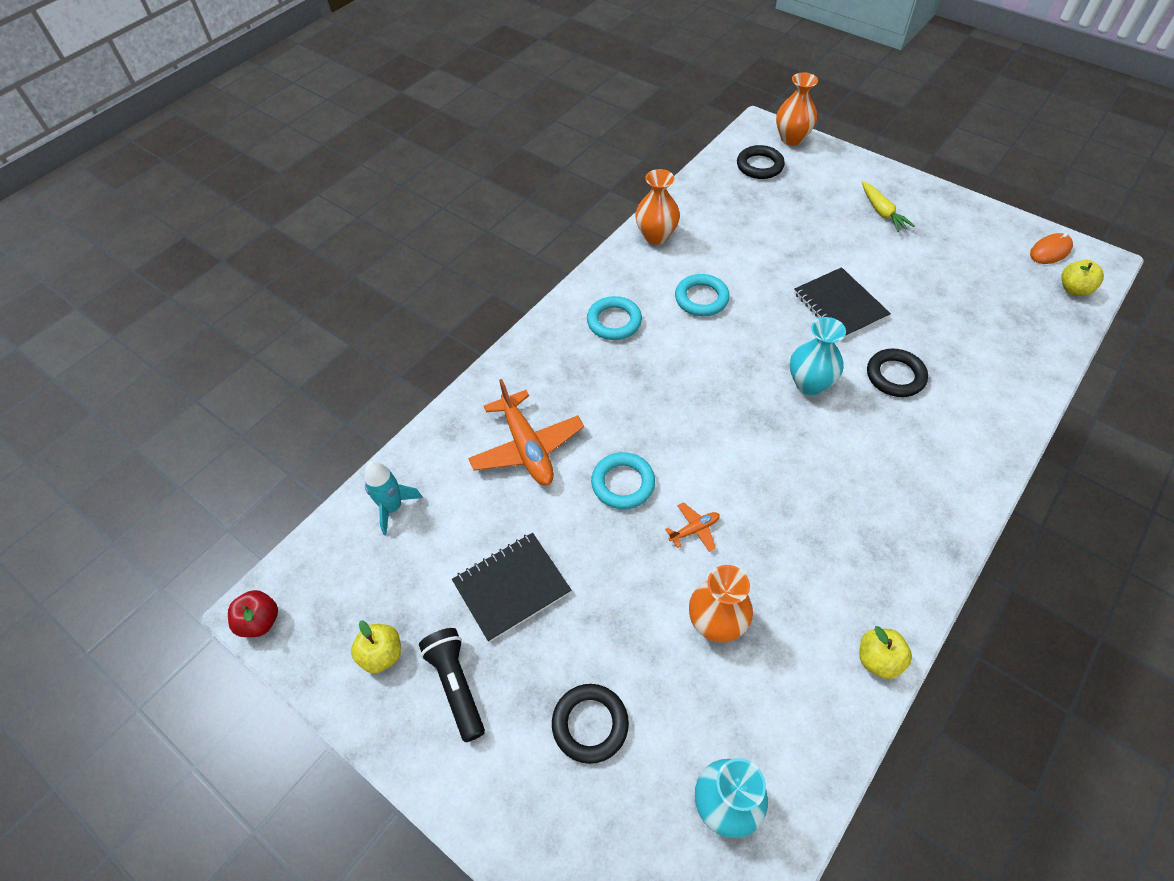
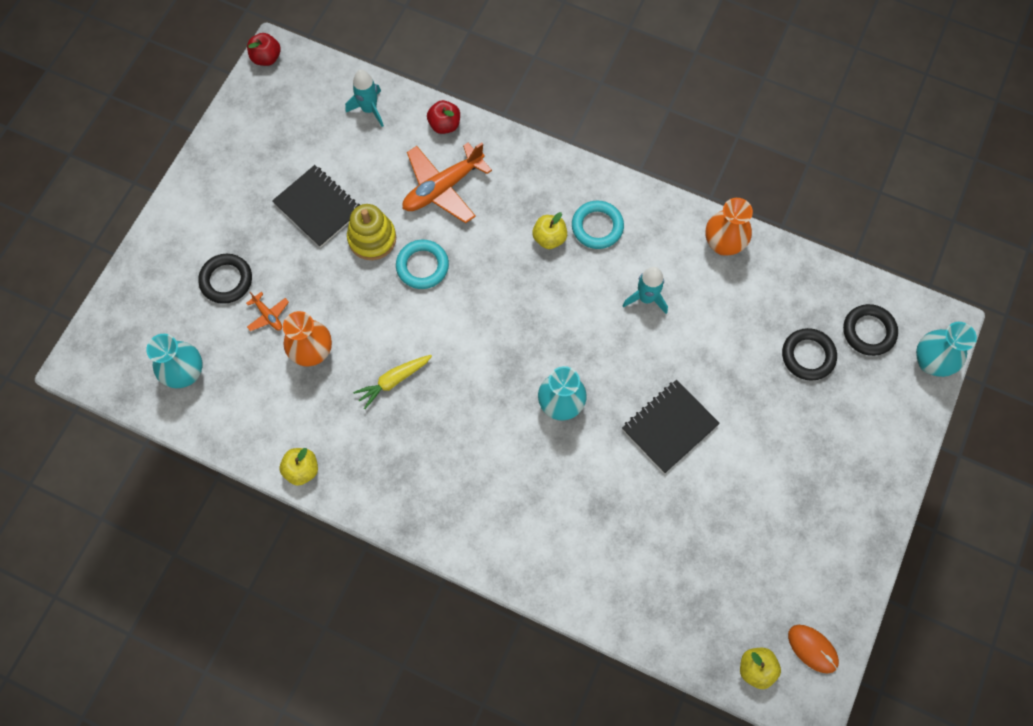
camera: 75 degrees right, 15 degrees up
yellow apple [351,620,401,673] -> yellow apple moved to [532,212,567,249]
black flashlight [419,628,485,742] -> none
orange plane [665,502,720,552] -> orange plane moved to [246,292,289,331]
turquoise ring [675,274,730,316] -> turquoise rocket [622,267,668,314]
orange vase [776,72,818,146] -> turquoise vase [916,322,977,377]
yellow carrot [862,181,915,232] -> yellow carrot moved to [353,355,432,409]
black ring [867,349,928,397] -> black ring moved to [782,328,837,381]
none -> yellow stacking toy [347,204,396,260]
none -> red apple [427,100,460,134]

